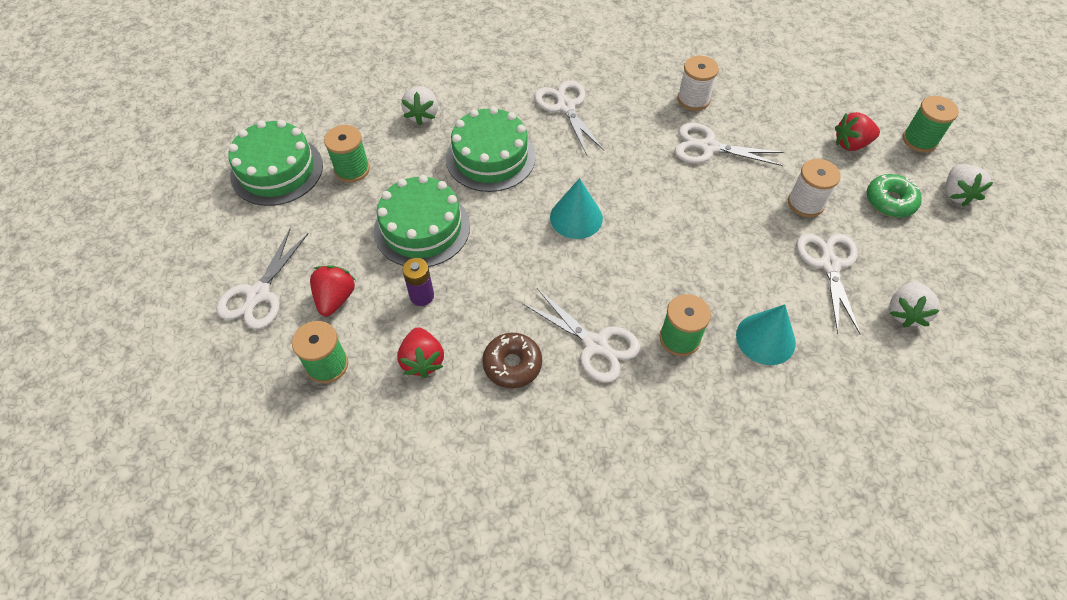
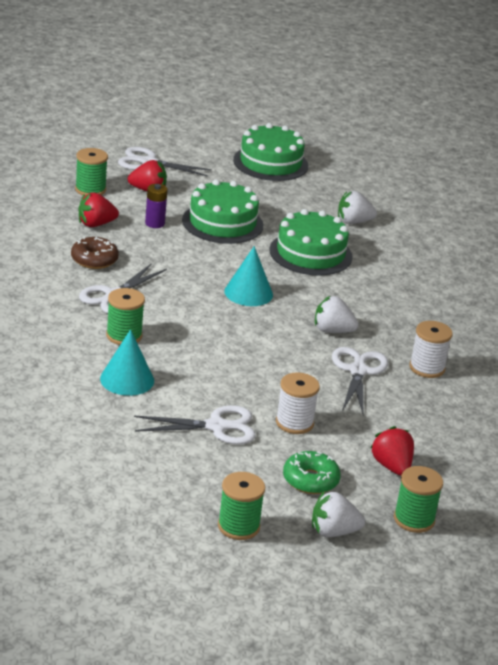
camera: 80 degrees right, 25 degrees down
green spool [324,125,370,182] -> green spool moved to [218,472,265,540]
white scissors [535,80,604,155] -> none
white strawberry [890,281,940,327] -> white strawberry moved to [315,296,359,333]

